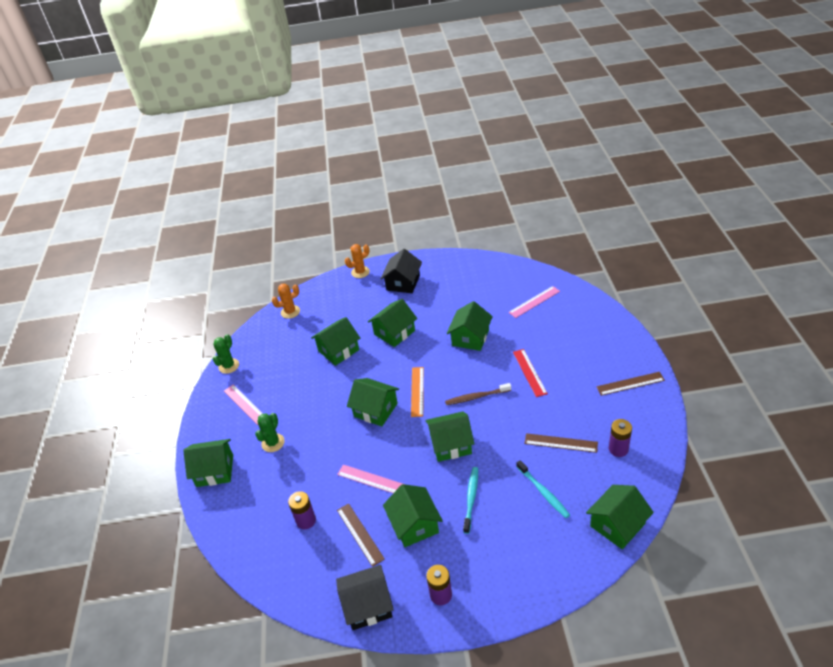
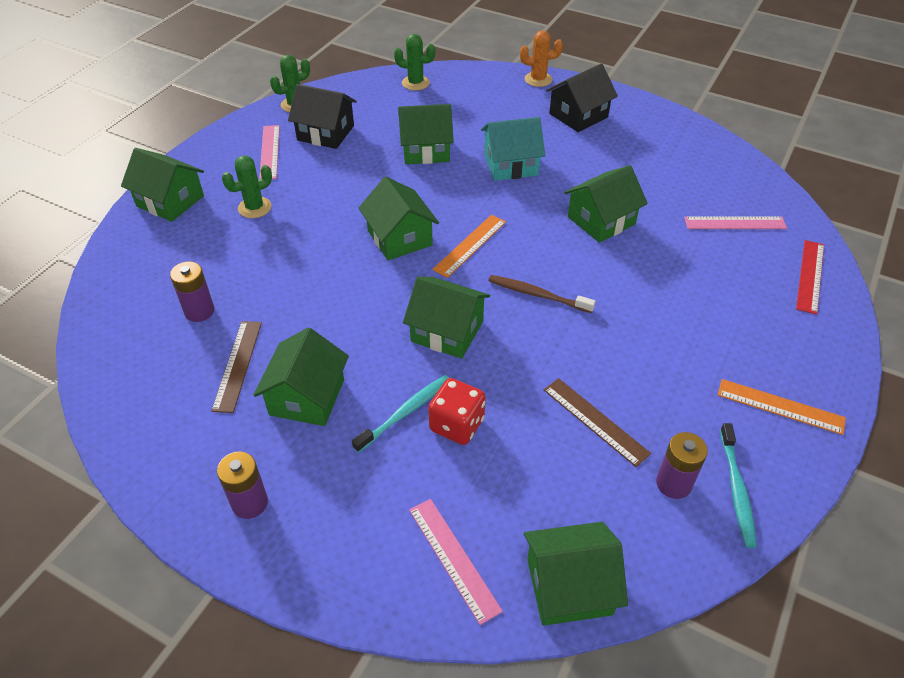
camera: 30 degrees right, 5 degrees up
orange cactus [272,284,300,319] -> green cactus [394,34,435,90]
black house [336,565,394,630] -> black house moved to [288,84,357,149]
pink ruler [337,465,406,493] -> pink ruler moved to [409,499,503,625]
green house [368,299,417,347] -> turquoise house [481,117,545,181]
red ruler [513,349,548,397] -> red ruler moved to [796,240,824,315]
turquoise toothbrush [516,460,570,518] -> turquoise toothbrush moved to [720,423,757,548]
brown ruler [596,372,665,396] -> orange ruler [718,379,846,435]
none -> red dice [428,378,486,445]

